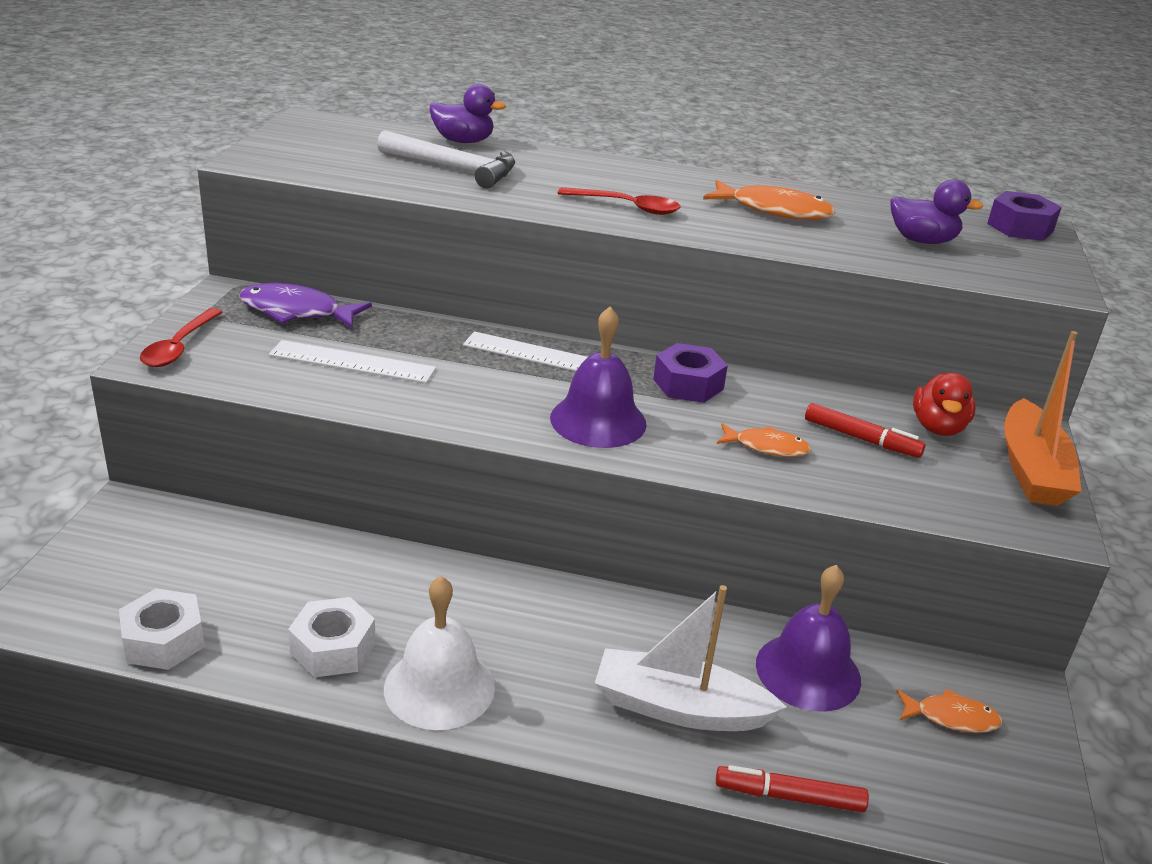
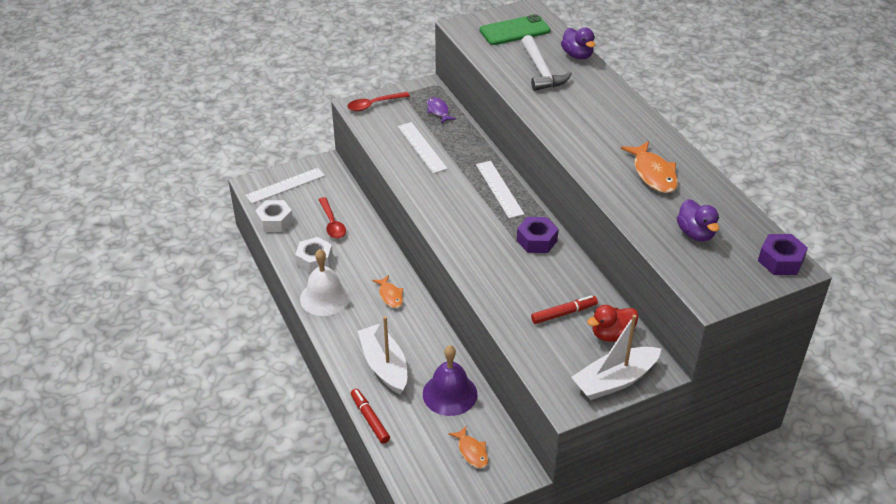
camera: 55 degrees right, 10 degrees up
purple fish [239,283,372,328] -> purple fish [427,97,456,123], size x0.62
purple bell [550,307,647,448] -> none
red spoon [557,187,680,215] -> red spoon moved to [318,197,346,239]
orange fish [717,423,811,457] -> orange fish moved to [372,275,403,308]
red marker [805,403,925,458] -> red marker turned 105 degrees counterclockwise [531,295,598,324]
orange boat [1004,331,1081,506] -> white boat [571,315,661,400]
none -> white ruler [245,168,325,204]
none -> green phone [480,14,551,45]

